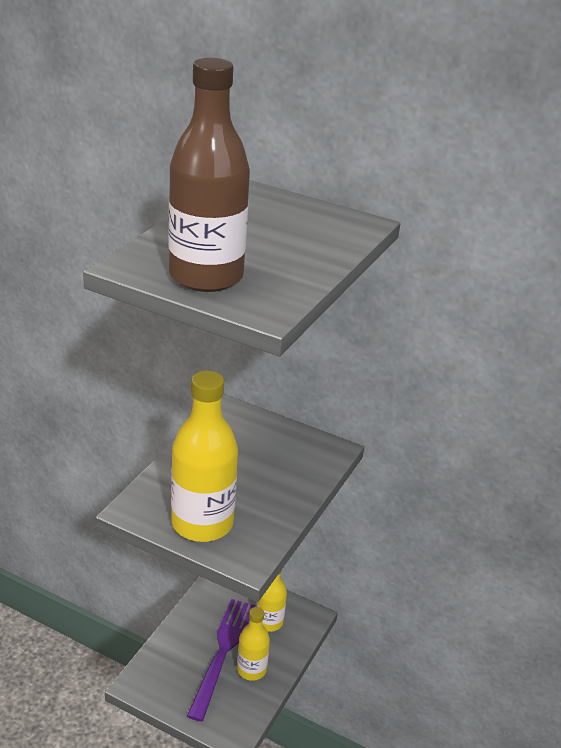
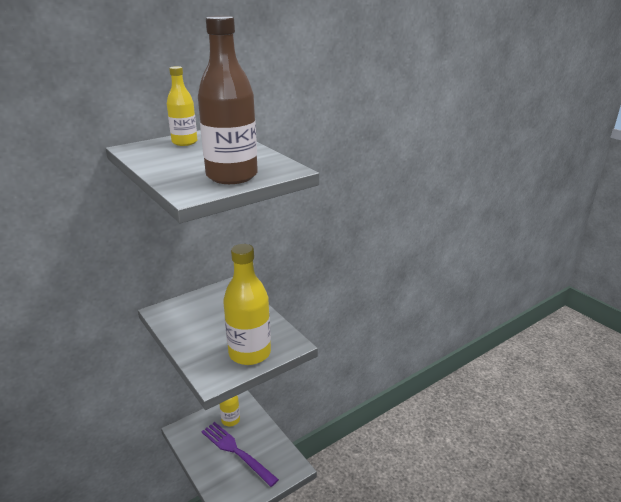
camera: 60 degrees left, 5 degrees down
yellow bottle [237,607,270,681] -> yellow bottle moved to [167,66,197,146]

